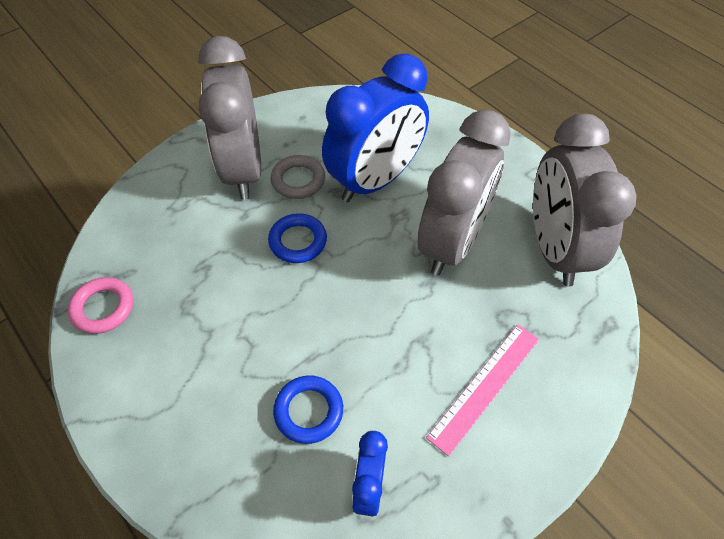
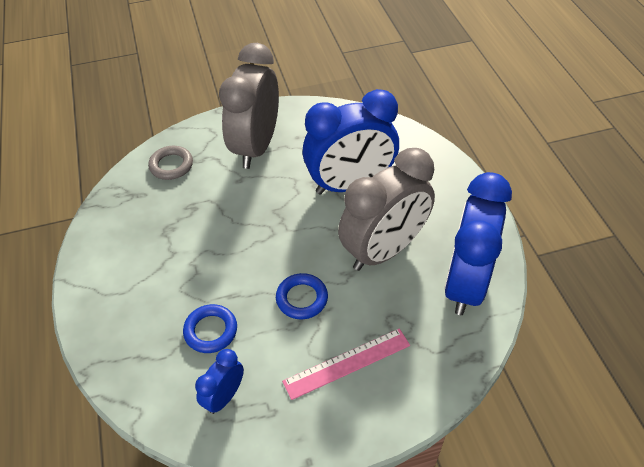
camera: 25 degrees right, 5 degrees down
pink ring [68,277,133,334] -> none
blue ring [268,213,327,263] -> blue ring moved to [276,273,328,319]
grey ring [271,155,325,199] -> grey ring moved to [148,146,193,180]
grey clock [533,114,637,286] -> blue clock [444,172,512,315]

